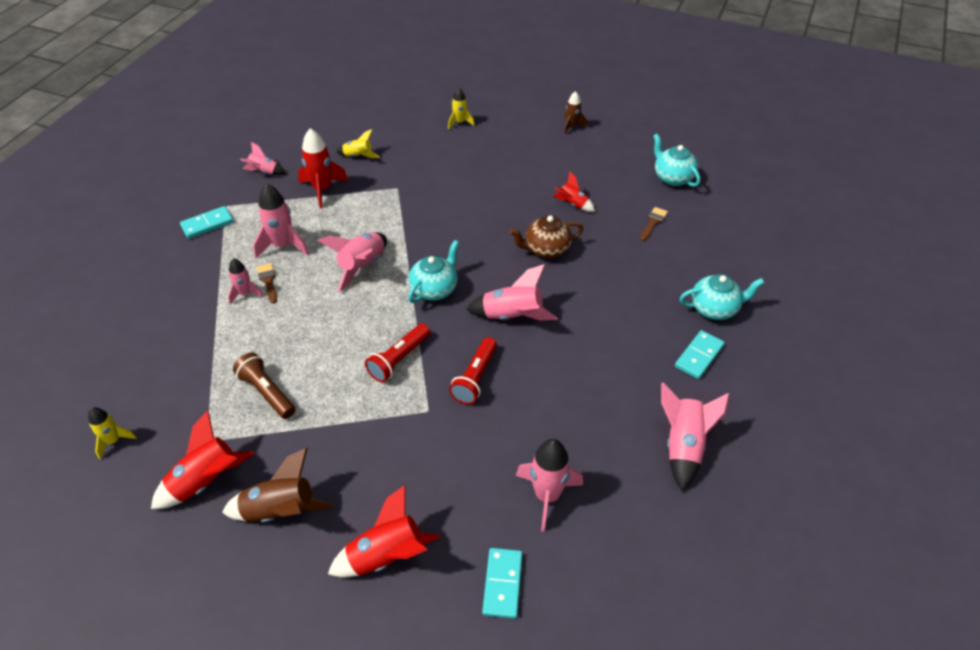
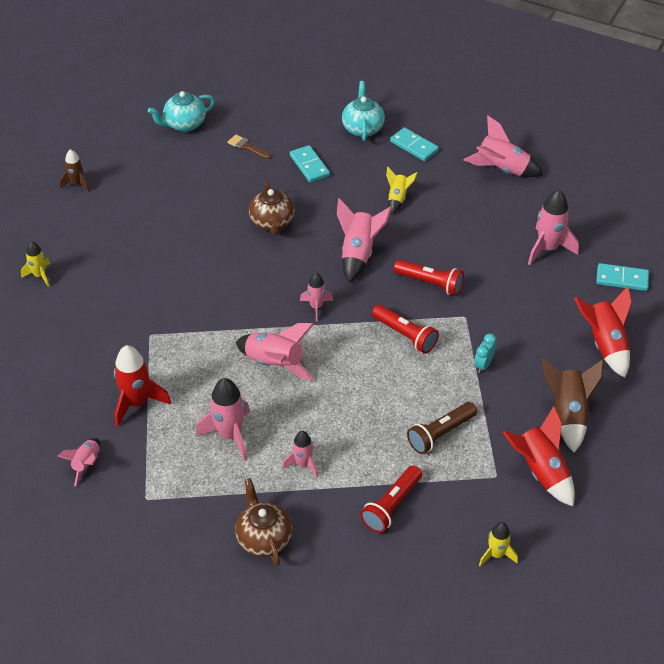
camera: 85 degrees left, 0 degrees up
turquoise domino [180,206,234,239] -> turquoise domino moved to [290,145,330,182]
brown brush [257,263,277,304] -> none
yellow rocket [336,129,379,158] -> yellow rocket moved to [386,167,418,214]
turquoise teapot [408,240,459,303] -> pink rocket [300,273,333,322]
red rocket [553,171,595,212] -> none
none -> brown teapot [235,478,292,566]
none -> red flashlight [360,465,422,533]
none -> turquoise clock [474,333,496,373]

